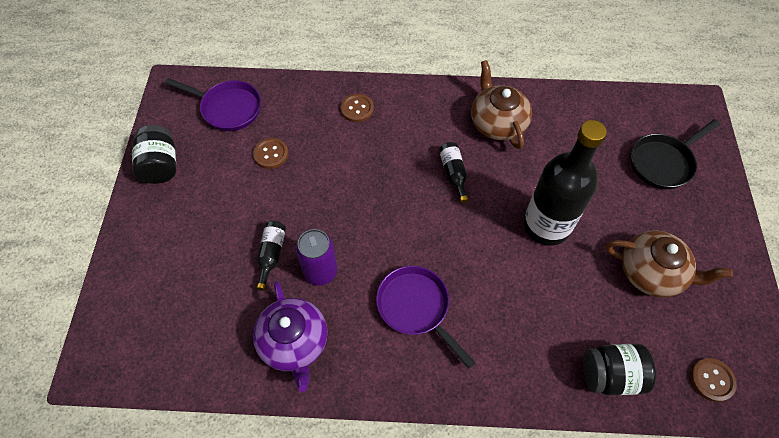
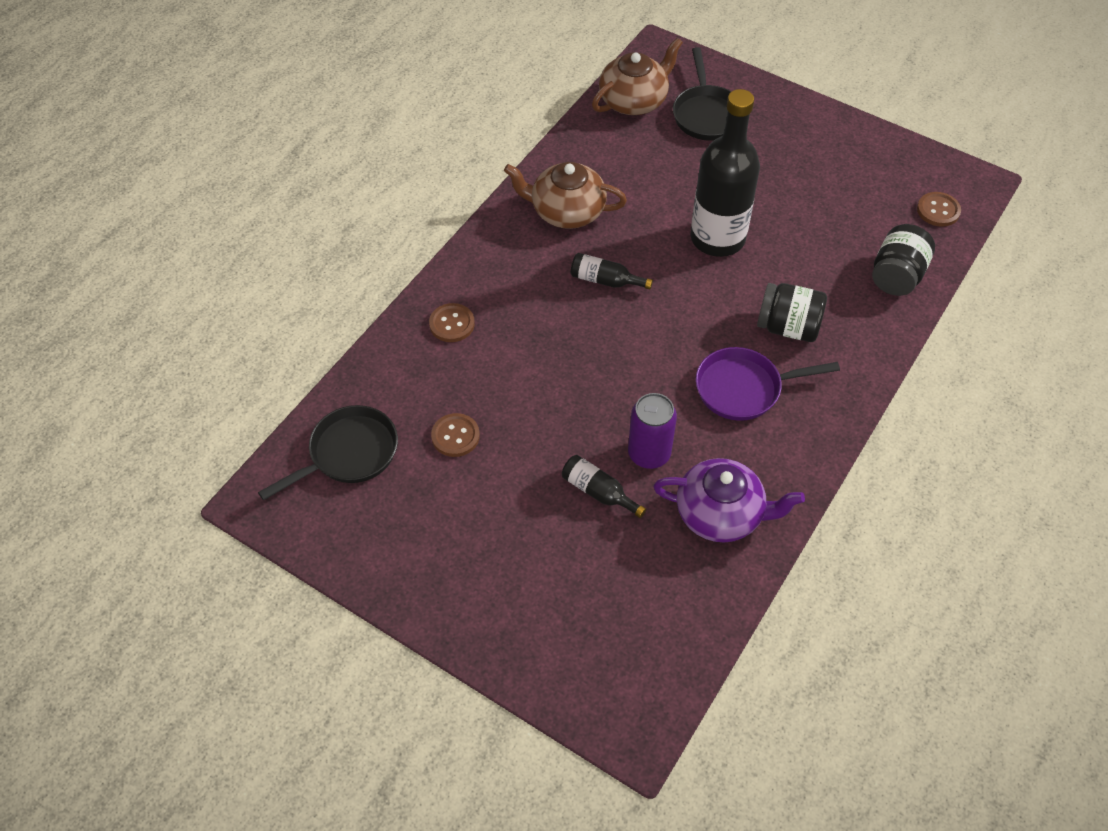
camera: 60 degrees left, 5 degrees down
black jar [132,125,176,184] -> black jar moved to [757,283,827,342]
purple pan [165,78,261,131] -> black pan [258,405,398,500]
brown teapot [606,230,733,297] -> brown teapot moved to [592,38,683,115]

